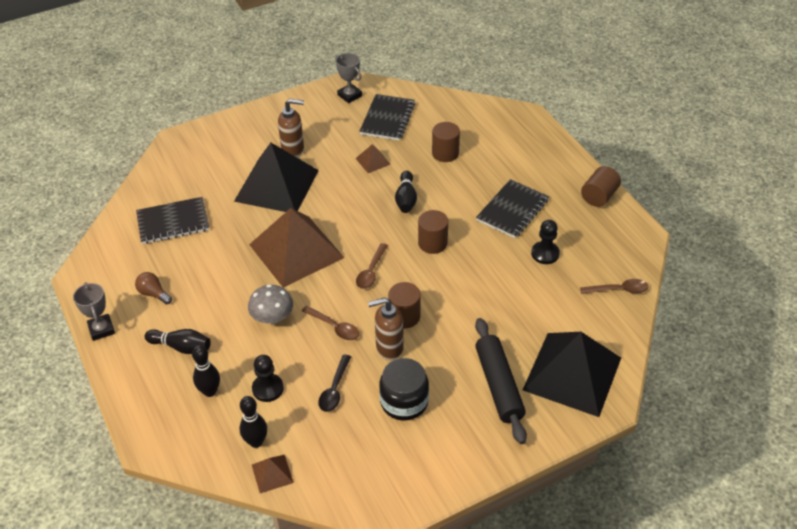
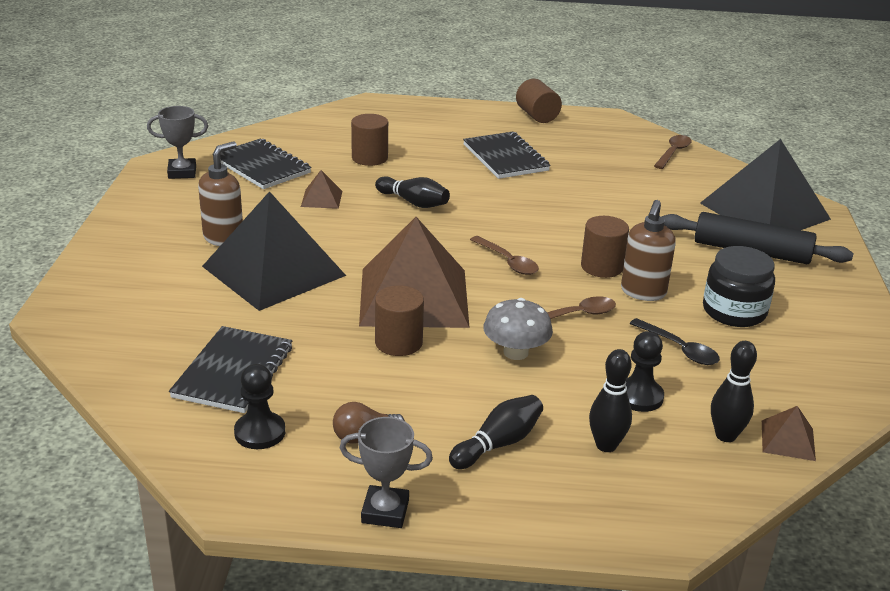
camera: 60 degrees left, 15 degrees down
brown cylinder [418,210,448,254] -> brown cylinder moved to [375,285,424,356]
black pawn [531,220,560,264] -> black pawn moved to [234,364,285,449]

